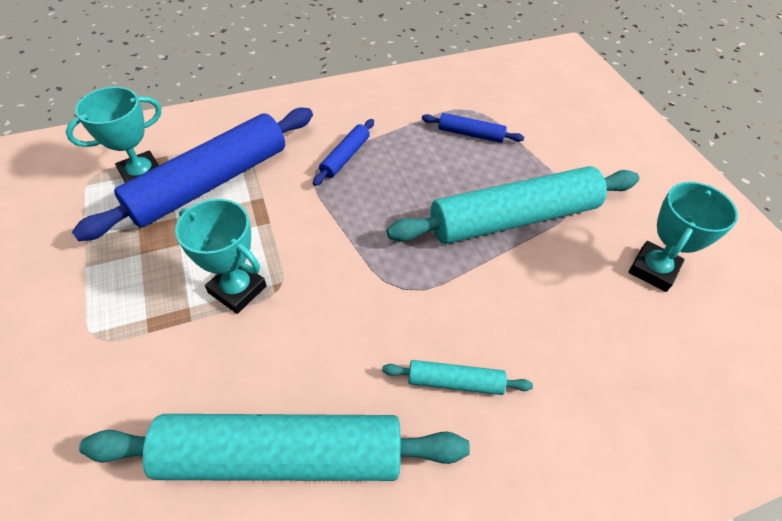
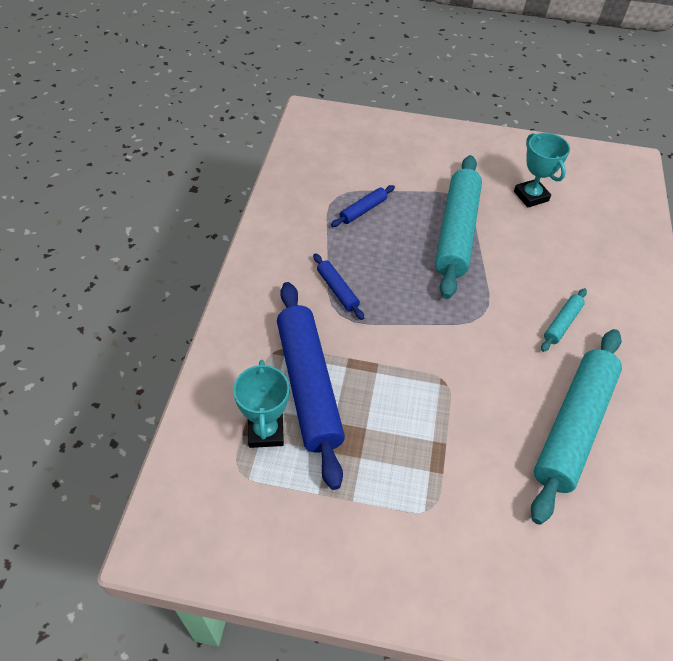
camera: 60 degrees left, 0 degrees up
turquoise trophy [175,199,267,314] -> none

